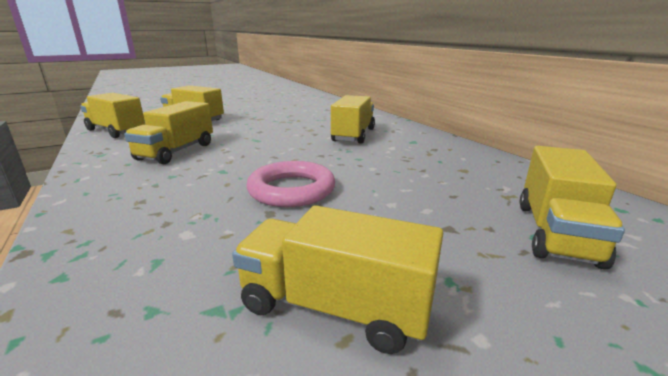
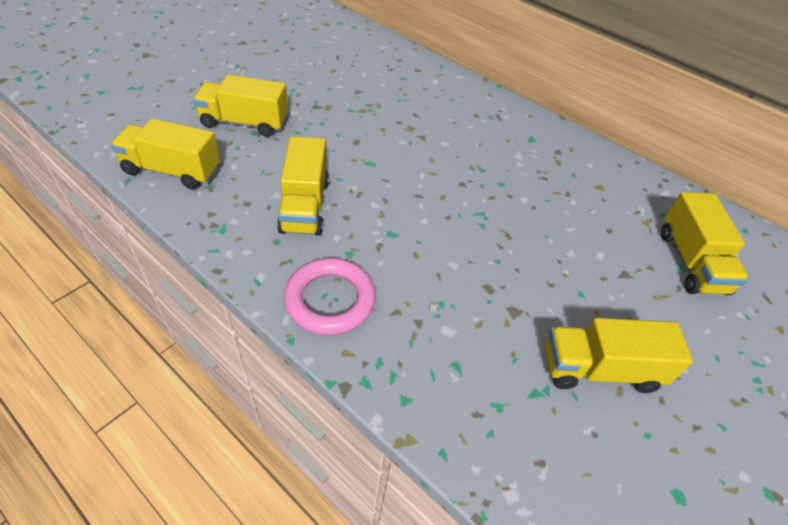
camera: 25 degrees left, 25 degrees up
pink ring [247,161,335,207] -> pink ring moved to [284,258,376,335]
yellow truck [331,95,375,144] -> none

